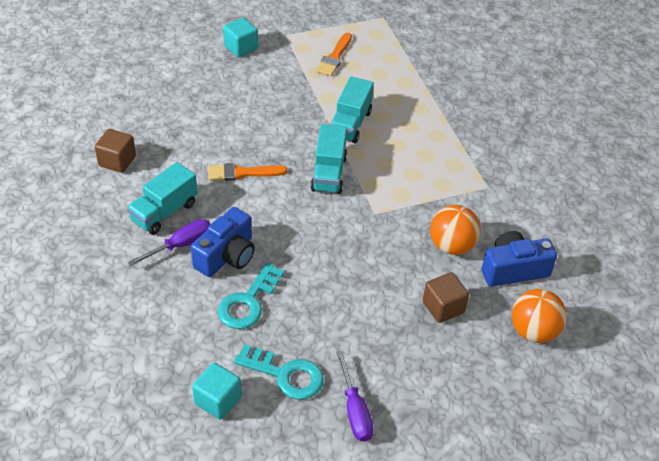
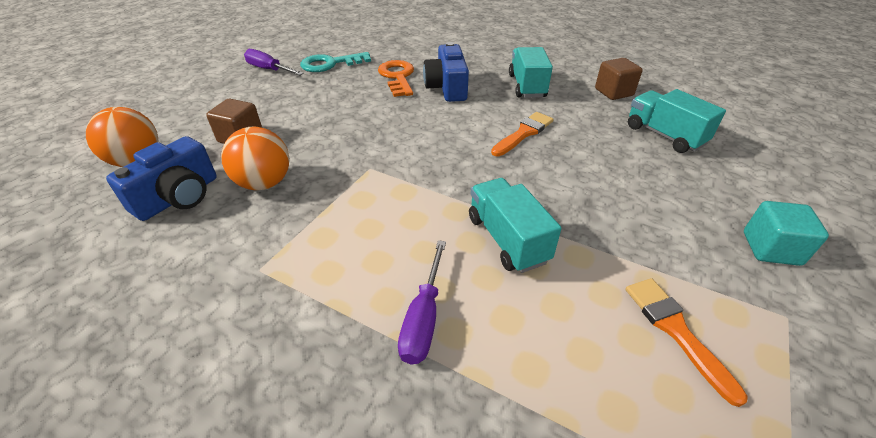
camera: 140 degrees right, 5 degrees down
purple screwdriver [128,219,211,266] -> purple screwdriver moved to [398,240,446,364]
turquoise cube [192,363,242,420] -> none
turquoise key [217,263,284,329] -> orange key [378,60,414,97]
turquoise truck [311,124,347,194] -> turquoise truck moved to [628,89,726,153]

